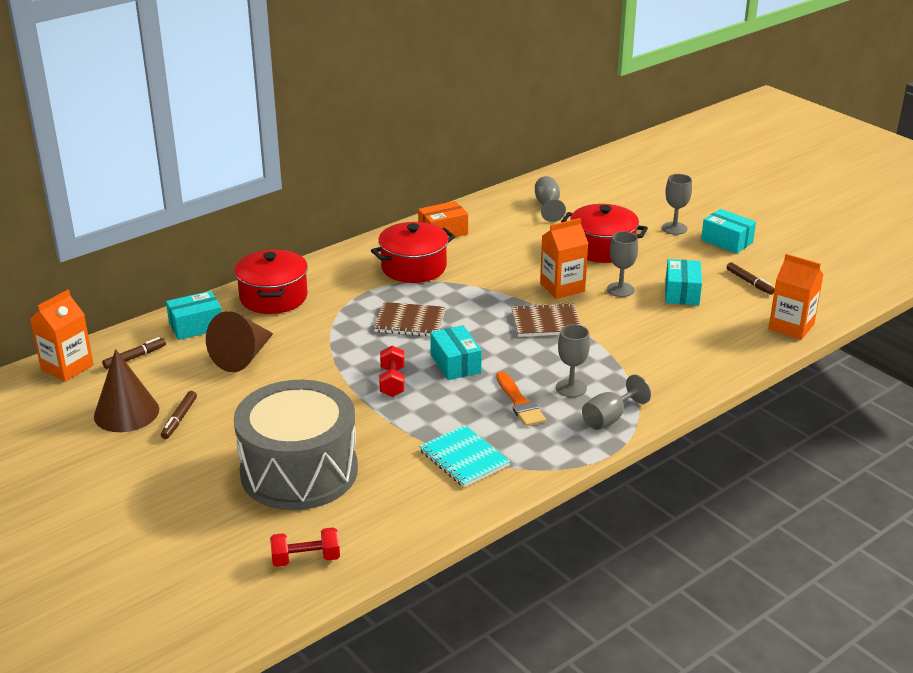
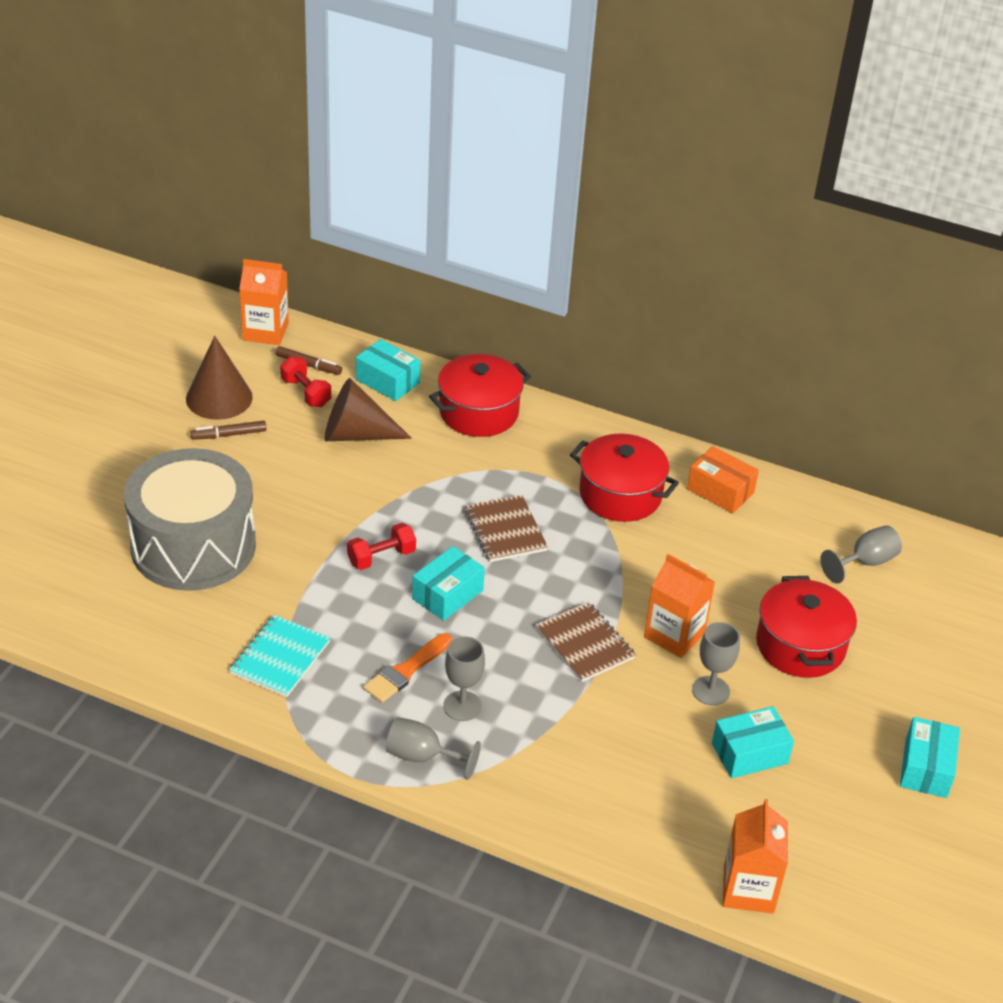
camera: 60 degrees right, 10 degrees up
red dumbbell [270,527,340,567] -> red dumbbell moved to [280,356,331,407]
grey goblet [662,174,692,235] -> none
brown marker [727,262,775,295] -> none

